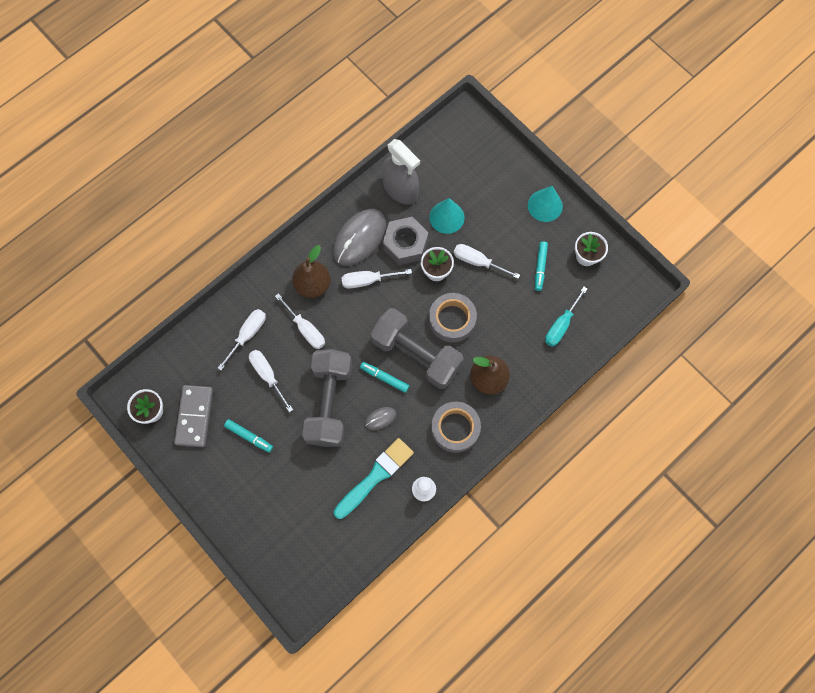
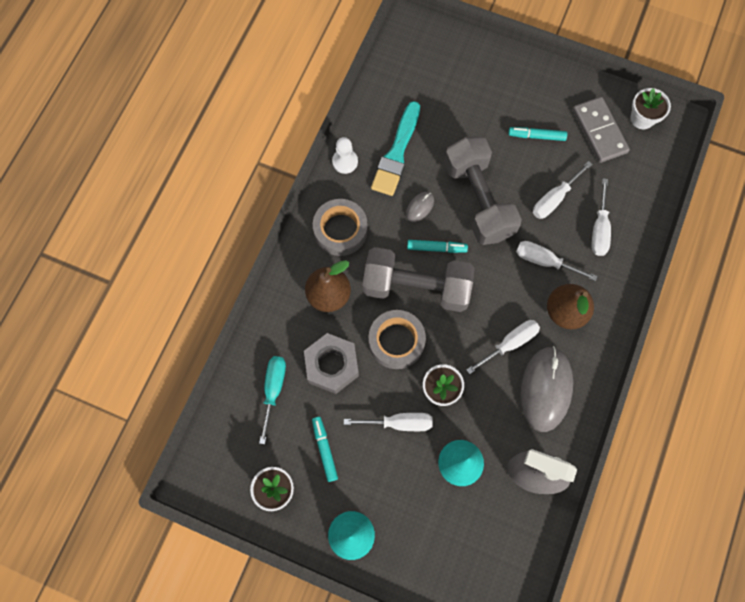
camera: 155 degrees right, 0 degrees up
white screwdriver [249,350,293,412] -> white screwdriver turned 105 degrees clockwise [533,161,592,219]
grey nut [382,217,429,265] -> grey nut moved to [304,333,359,394]

